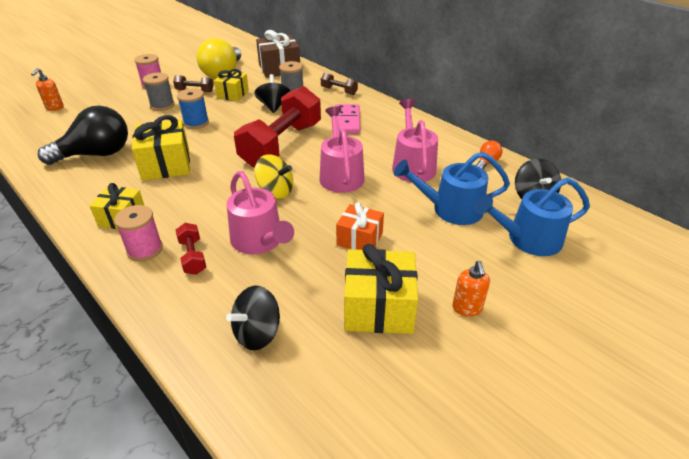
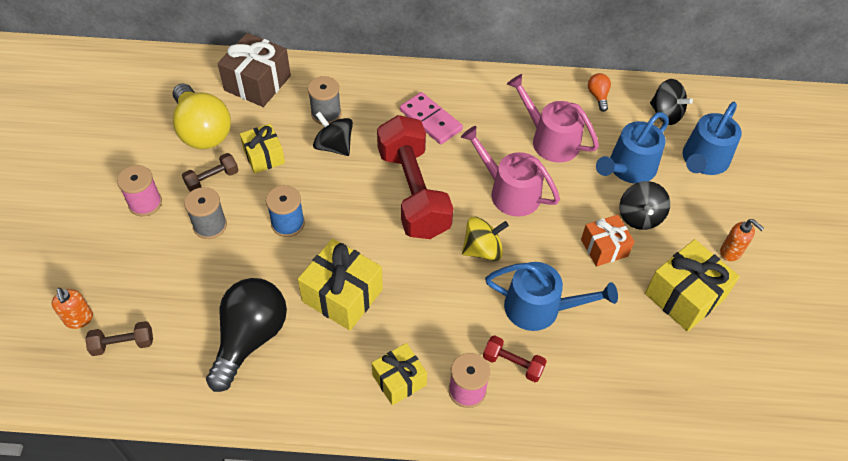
camera: 45 degrees left, 15 degrees up
black spinning top [226,286,280,350] -> black spinning top moved to [620,181,670,230]
pink watering can [227,171,294,254] -> blue watering can [485,262,618,331]
brown dumbbell [321,73,358,95] -> brown dumbbell moved to [85,321,153,356]

